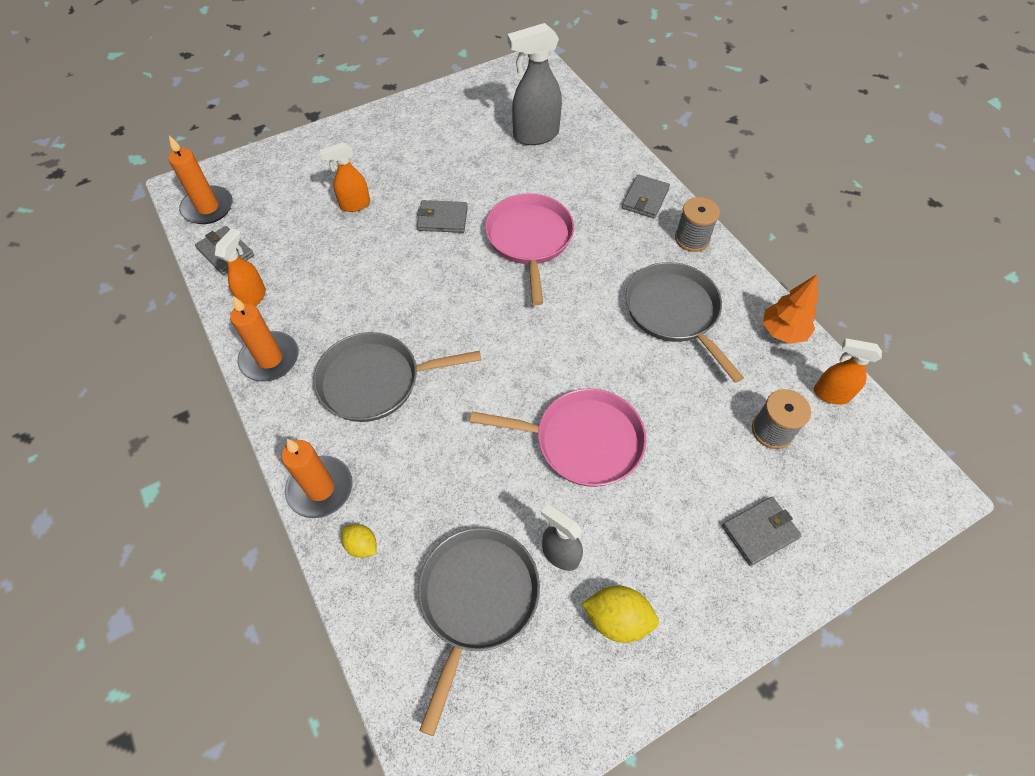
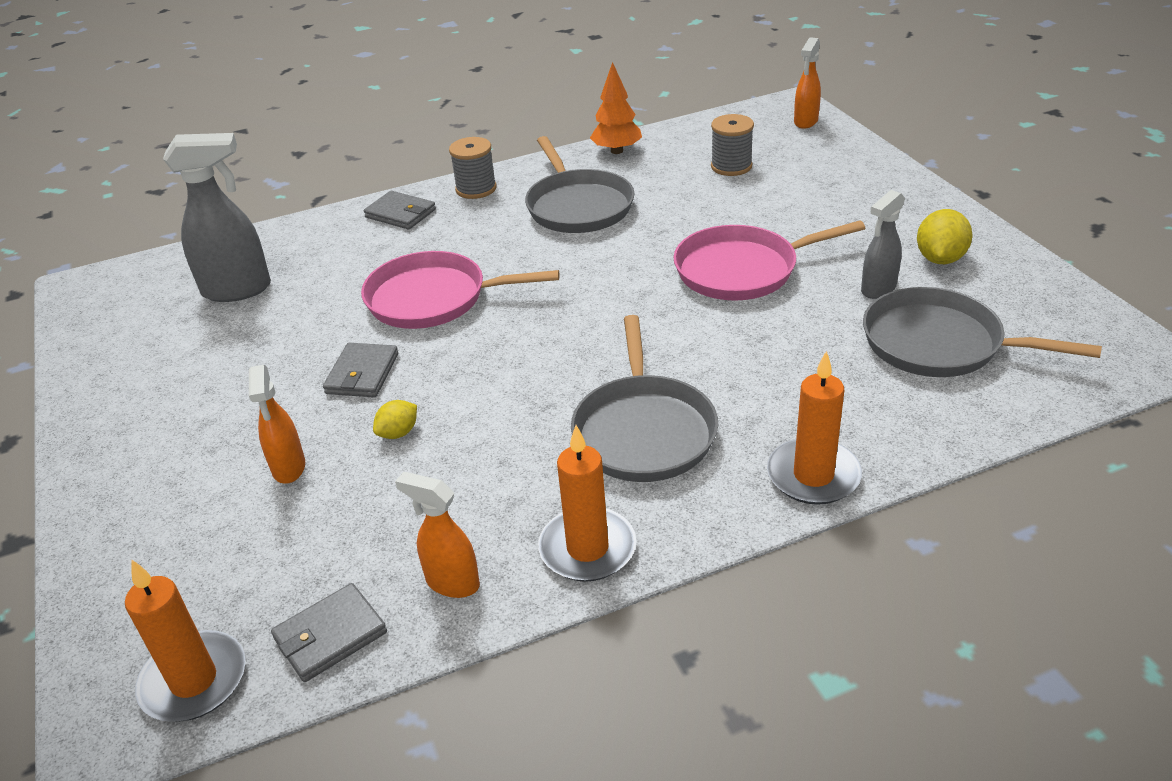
camera: 80 degrees left, 20 degrees down
yellow lemon [342,524,376,558] -> yellow lemon moved to [373,400,417,439]
pink pan [470,388,646,487] -> pink pan turned 120 degrees counterclockwise [673,220,865,301]
grey spray bottle [508,23,562,145] -> grey spray bottle turned 90 degrees counterclockwise [163,133,271,302]
grey pan [626,262,744,383] -> grey pan turned 90 degrees counterclockwise [525,136,634,233]
grey wallet [722,497,802,566] -> none
orange spray bottle [814,338,882,405] -> orange spray bottle moved to [794,37,821,129]

